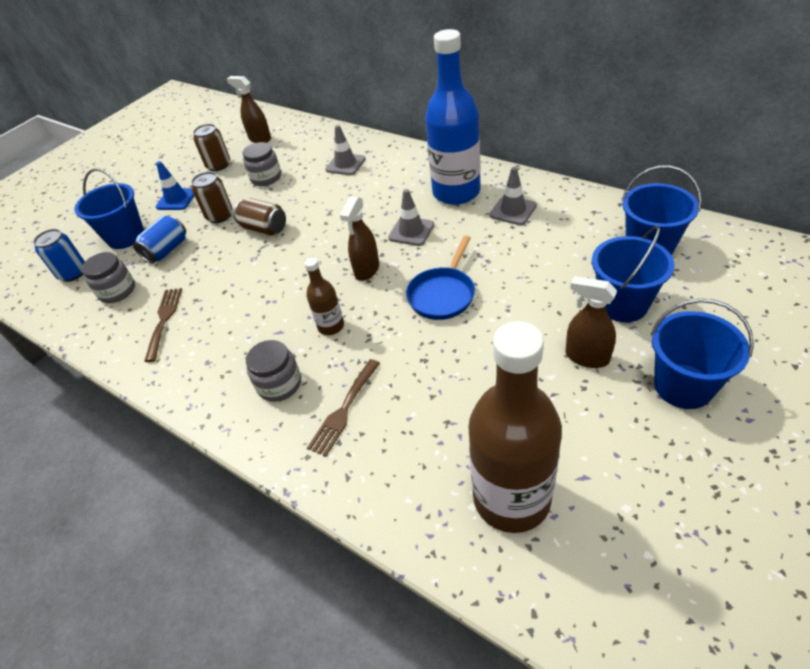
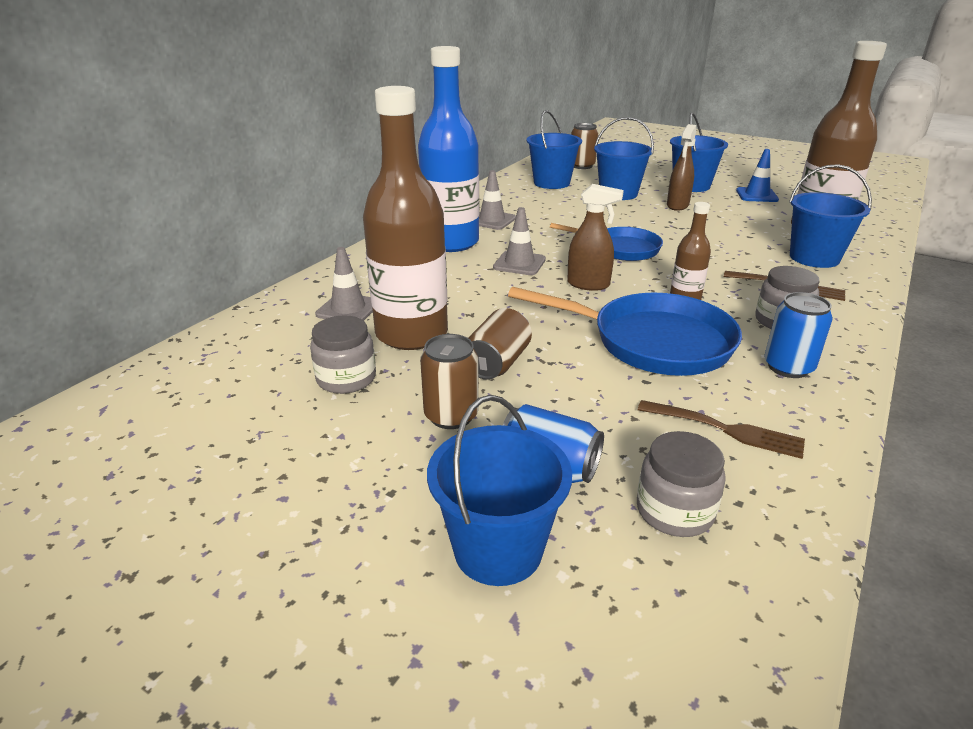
camera: 100 degrees left, 15 degrees down
blue can [33,229,85,282] -> blue can moved to [764,292,833,378]
brown fork [144,288,182,362] -> brown fork turned 150 degrees counterclockwise [638,400,805,459]
blue traffic cone [156,161,194,210] -> blue traffic cone moved to [736,149,779,202]
brown can [193,124,230,171] -> brown can moved to [571,123,598,169]
brown spray bottle [227,76,271,143] -> none
none -> brown bottle [363,86,448,350]
none -> blue pan [508,287,742,376]
none -> blue bucket [789,164,872,268]

